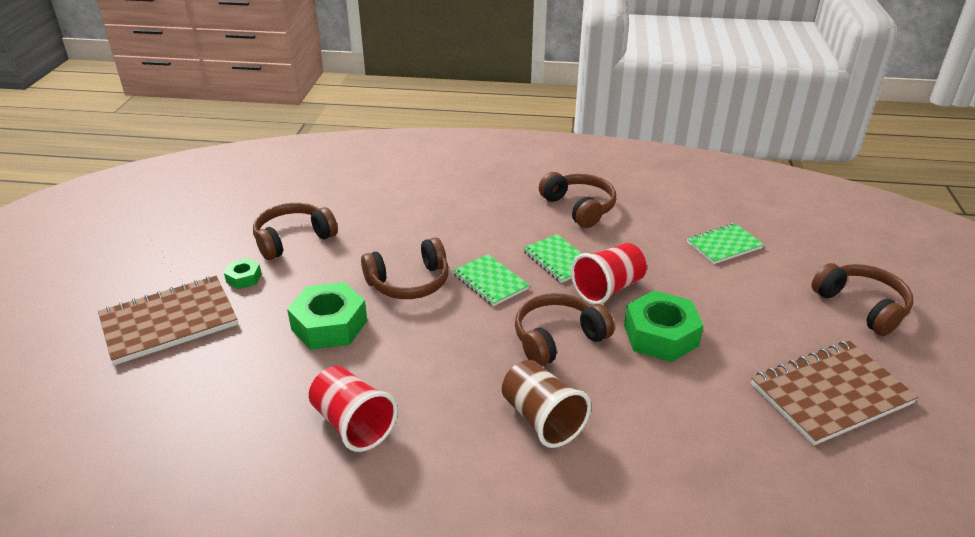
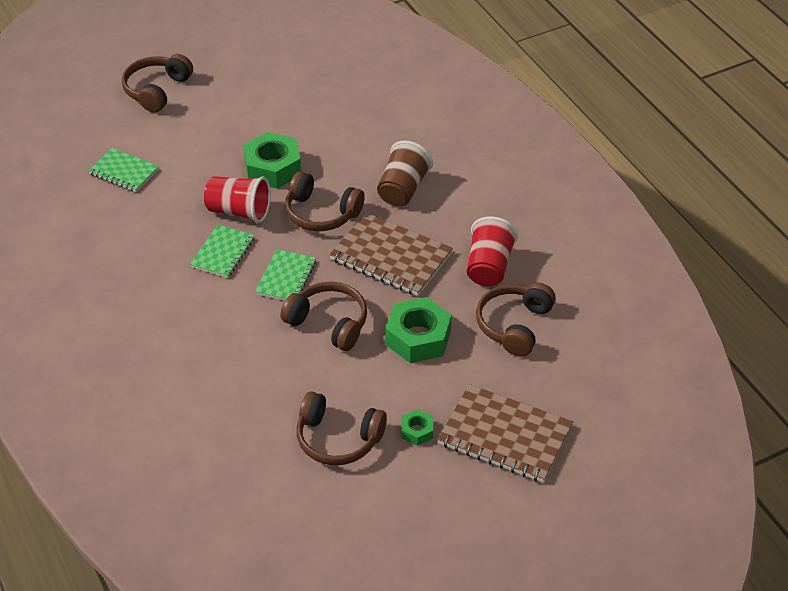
camera: 125 degrees left, 10 degrees up
brown headphones [539,172,616,228] -> brown headphones moved to [476,282,556,357]
brown notebook [751,341,919,446] -> brown notebook moved to [329,212,453,296]

